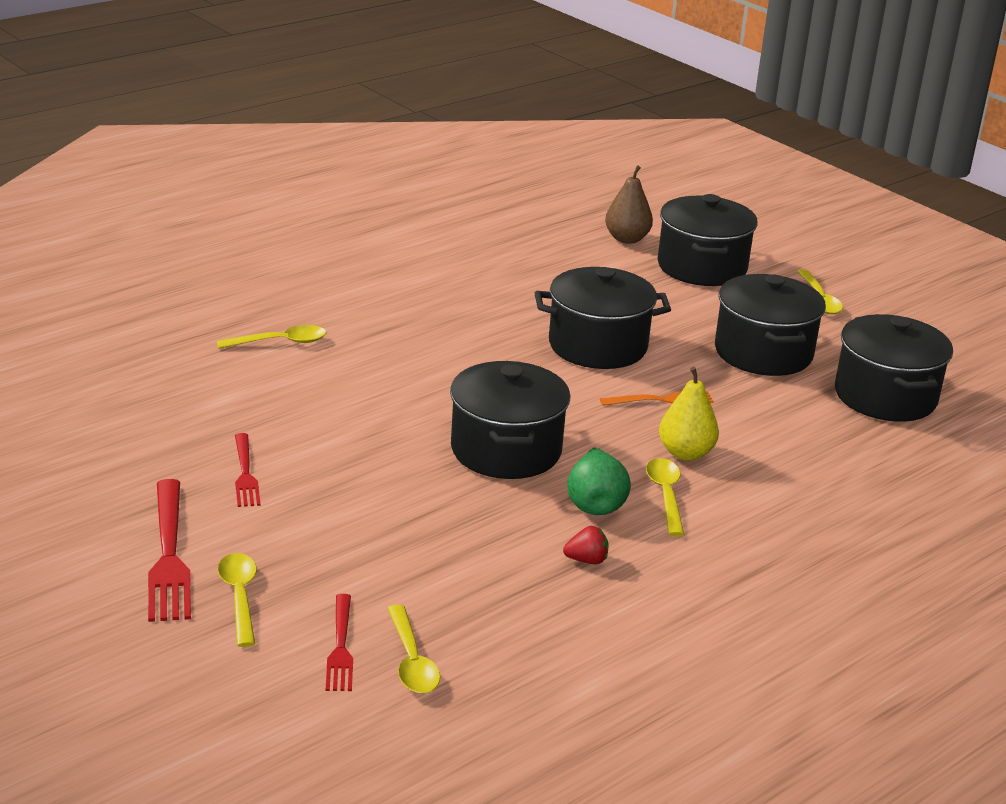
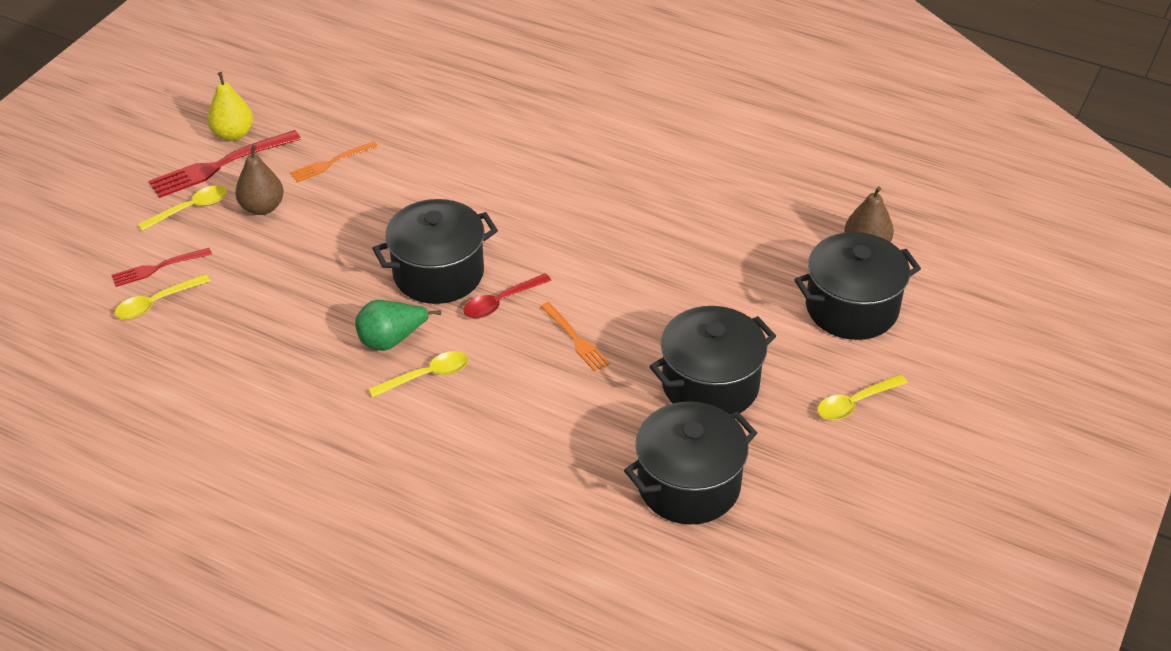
camera: 70 degrees right, 15 degrees up
yellow spoon [217,325,327,349] -> none
red fork [235,433,261,507] -> orange fork [290,141,378,182]
black pot [535,267,671,369] -> none
red strawberry [563,526,608,564] -> none
yellow pear [659,367,719,461] -> yellow pear moved to [207,72,253,141]
none -> brown pear [235,145,284,215]
none -> red spoon [463,273,551,318]

